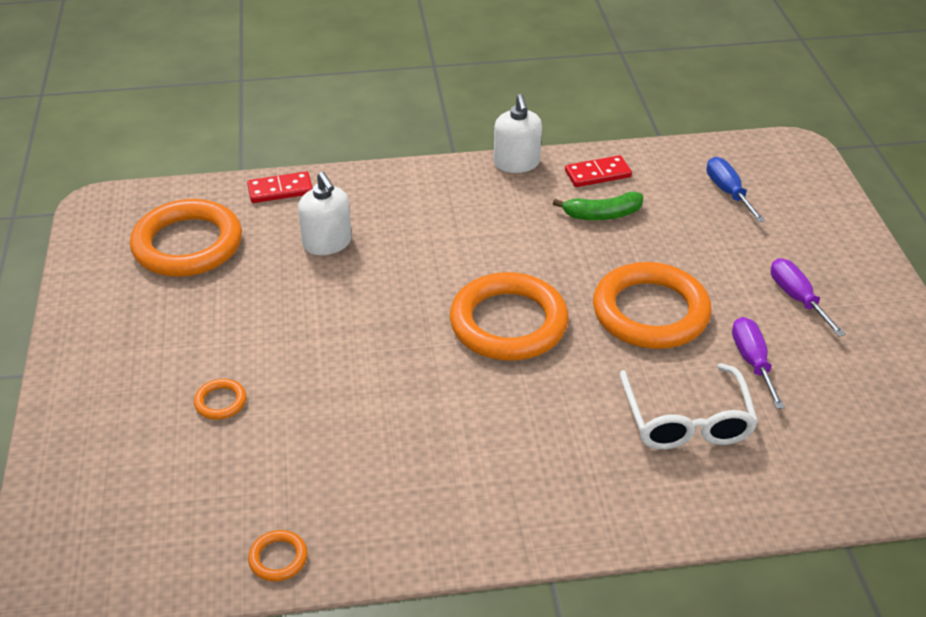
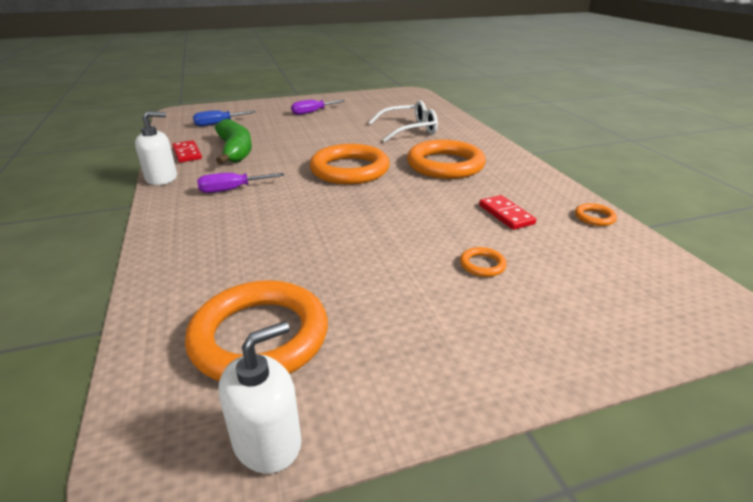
camera: 100 degrees left, 10 degrees down
red domino [247,171,313,203] -> red domino moved to [479,195,536,230]
white soap dispenser [298,172,352,255] -> white soap dispenser moved to [219,321,302,474]
green banana [553,192,643,220] -> green banana [215,119,252,165], size x1.59
orange ring [593,262,712,349] -> orange ring moved to [407,140,486,179]
purple screwdriver [732,317,785,409] -> purple screwdriver moved to [197,173,284,193]

